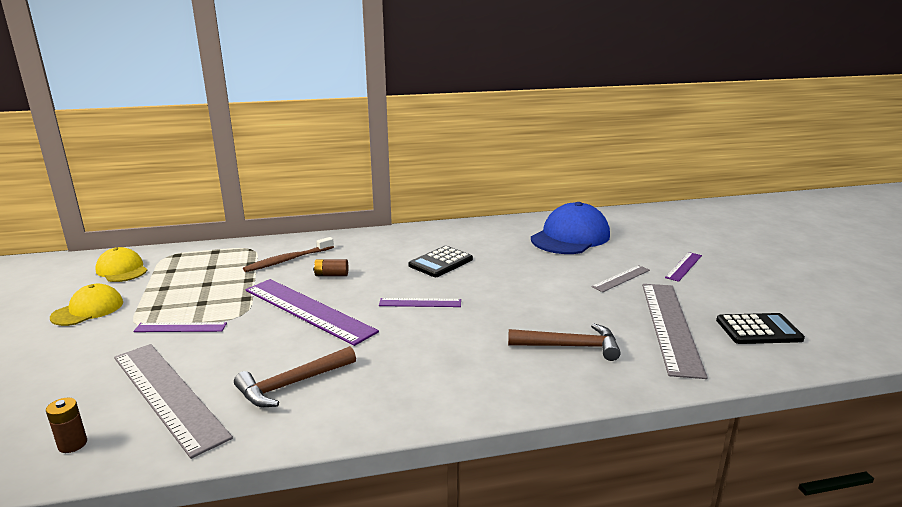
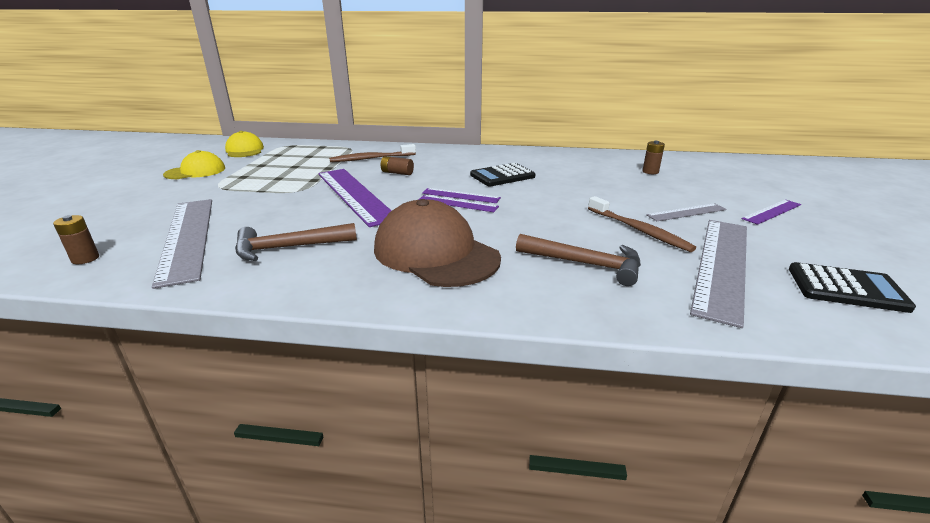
camera: 20 degrees right, 5 degrees up
purple ruler [133,322,227,332] -> purple ruler moved to [422,188,501,203]
blue cap [531,202,610,254] -> brown battery [642,141,665,174]
none -> brown cap [374,199,501,287]
none -> brown toothbrush [588,196,696,252]

